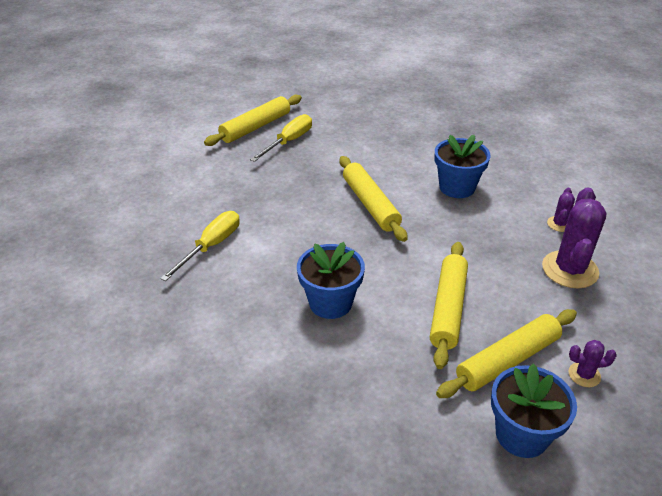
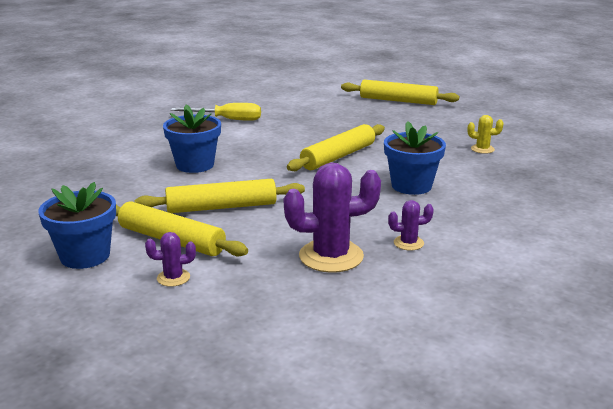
camera: 65 degrees right, 15 degrees down
yellow screwdriver [250,114,312,162] -> none
purple cactus [568,340,617,387] -> purple cactus turned 75 degrees counterclockwise [145,232,196,287]
none -> yellow cactus [468,115,503,154]

